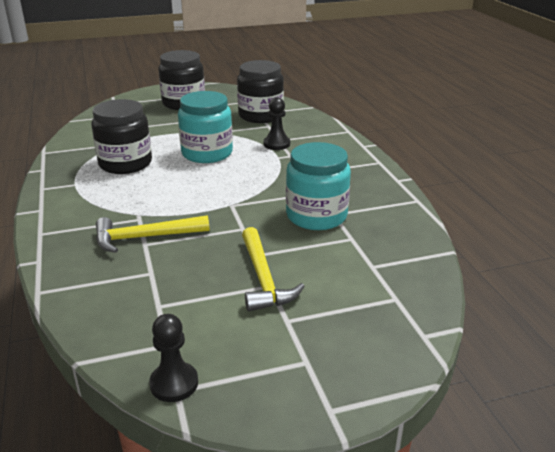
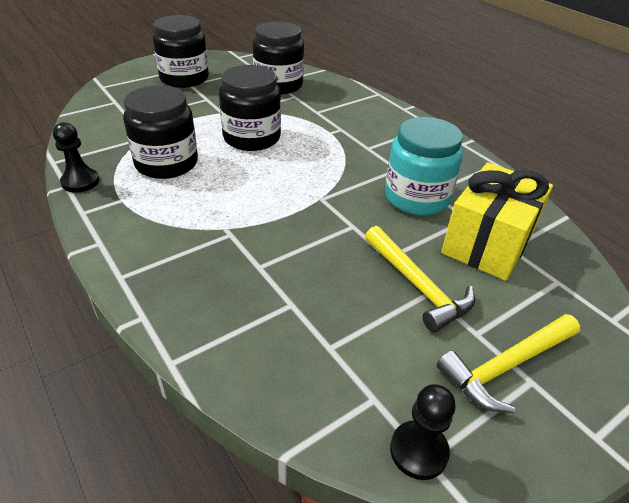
camera: 20 degrees left, 10 degrees up
yellow hammer [96,215,210,253] -> yellow hammer moved to [437,314,580,413]
turquoise jar [178,91,233,163] -> black jar [219,65,281,151]
black pawn [264,97,290,150] -> black pawn moved to [53,122,99,193]
none -> yellow gift [441,162,553,281]

